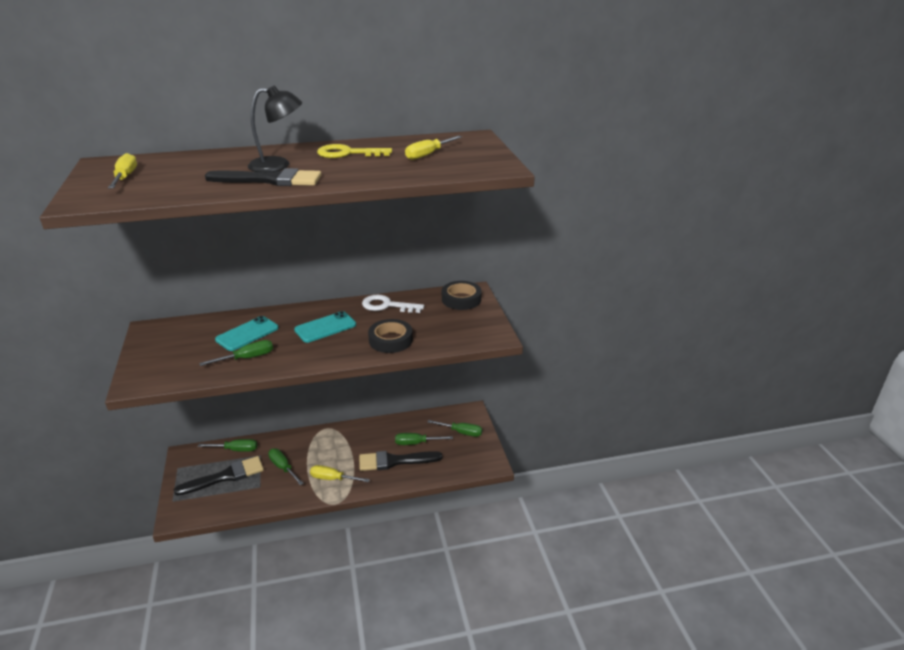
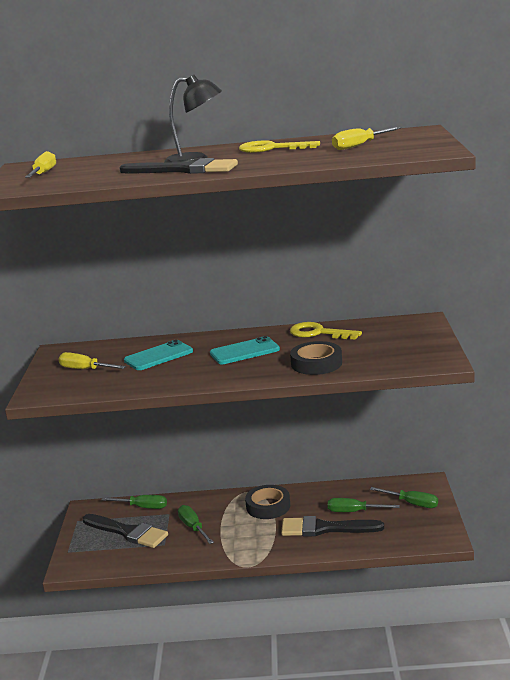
camera: 15 degrees right, 10 degrees down
black brush [174,456,264,496] -> black brush turned 45 degrees clockwise [83,514,168,548]
green screwdriver [199,340,273,366] -> none
yellow screwdriver [310,465,370,482] -> yellow screwdriver moved to [58,352,126,369]
white key [362,295,424,313] -> yellow key [290,322,362,340]
black tape [442,281,482,310] -> black tape moved to [245,485,290,519]

